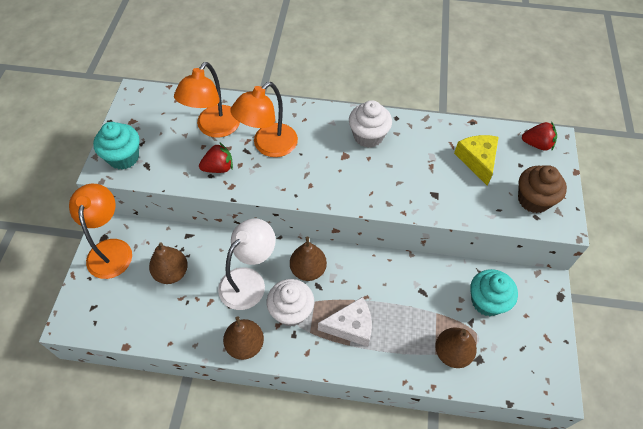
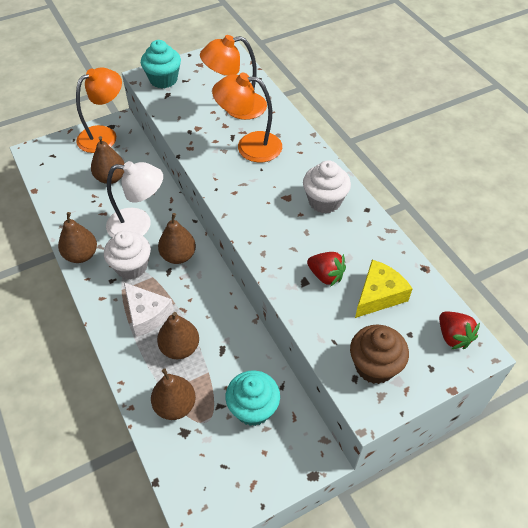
camera: 55 degrees right, 5 degrees down
red strawberry [199,142,233,173] -> red strawberry moved to [307,252,346,287]
none -> brown pear [157,312,199,359]

